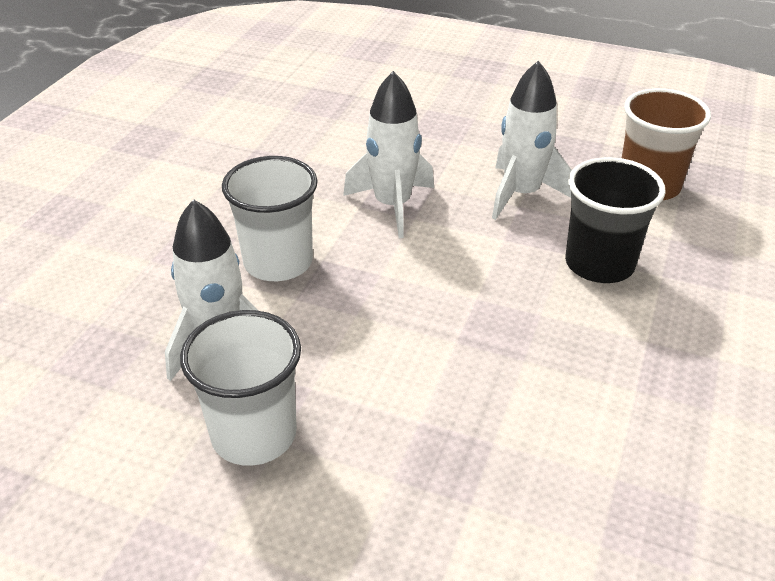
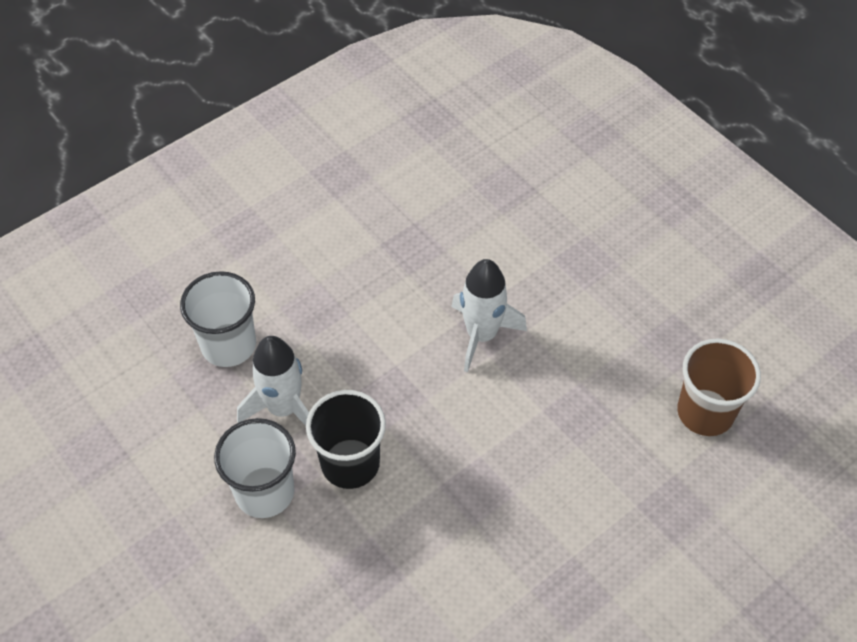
camera: 30 degrees right, 15 degrees up
white cup [222,156,318,281] -> white cup moved to [180,271,256,367]
white rocket [492,60,572,220] -> none
black cup [565,157,666,283] -> black cup moved to [306,390,386,489]

